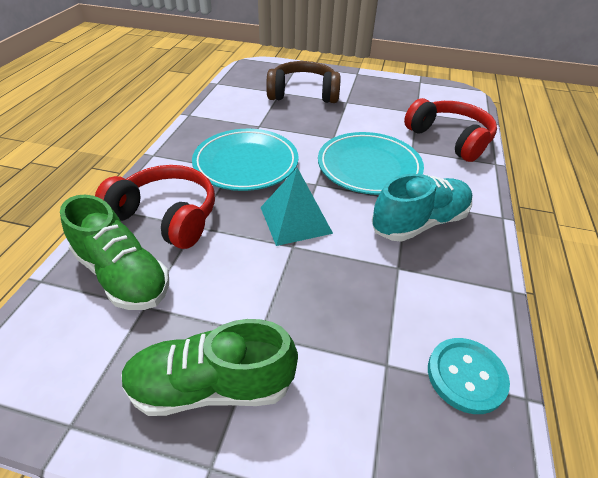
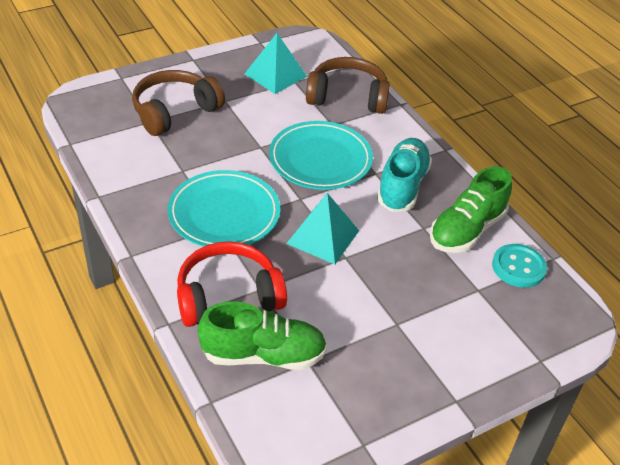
camera: 45 degrees left, 0 degrees up
green shoe [121,319,298,416] -> green shoe moved to [430,166,512,253]
red headphones [404,98,497,162] -> brown headphones [306,57,390,114]
none -> turquoise pyramid [245,33,307,94]

